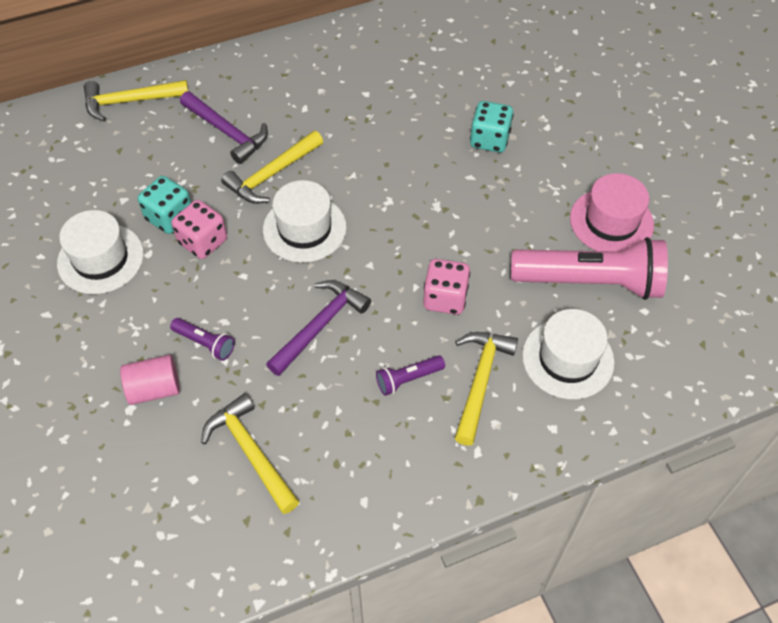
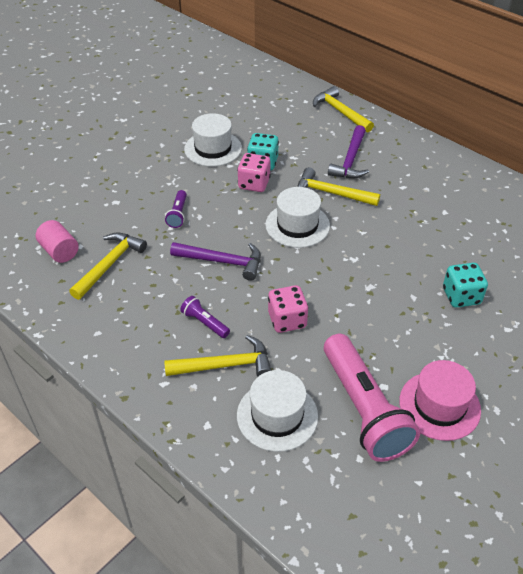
camera: 65 degrees right, 10 degrees down
pink cylinder [120,355,180,405] -> pink cylinder moved to [36,220,79,263]

